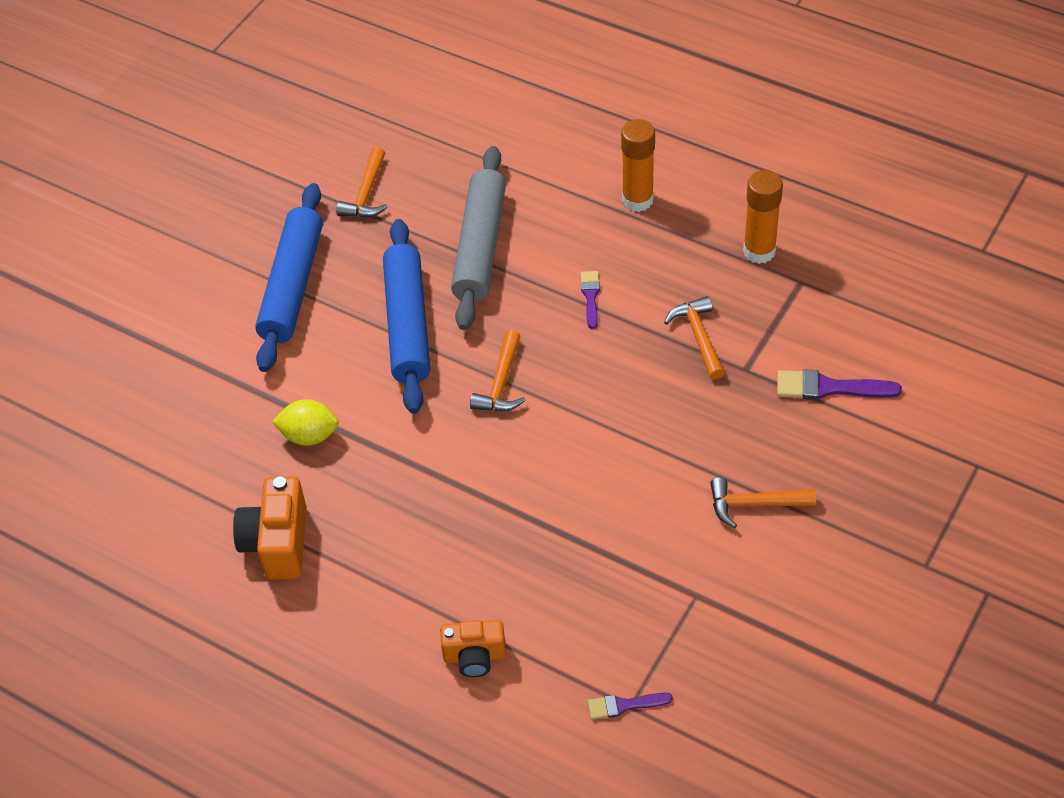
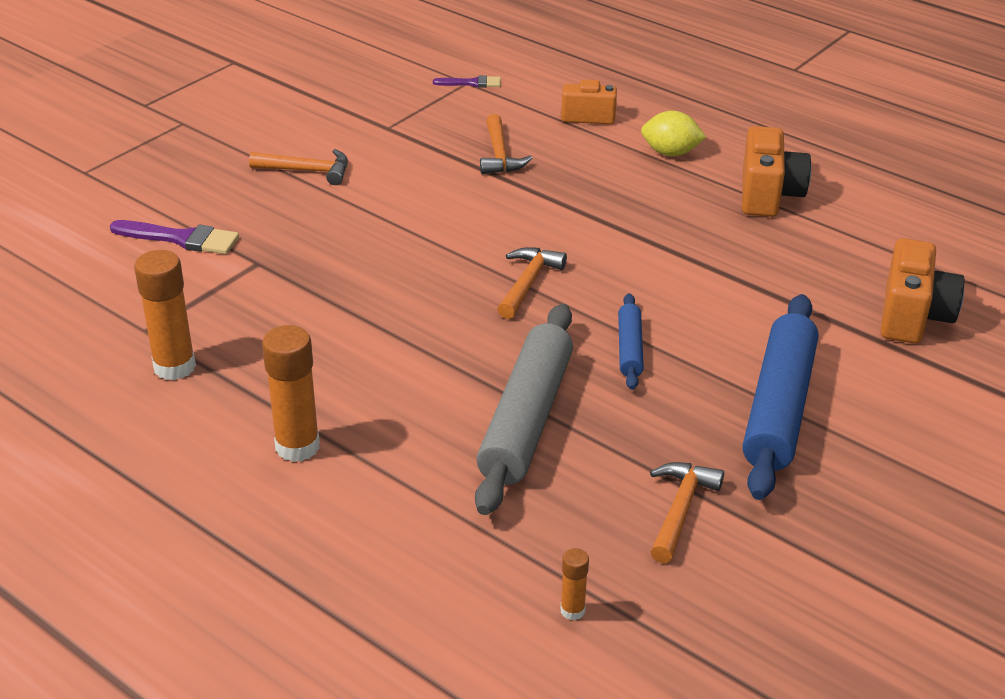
camera: 175 degrees left, 15 degrees down
yellow lemon [272,399,339,446] -> yellow lemon moved to [641,111,706,156]
blue rolling pin [383,219,430,414] -> blue rolling pin [618,293,644,390], size x0.50
purple brush [581,271,600,329] -> none
orange hammer [664,296,725,380] -> orange hammer moved to [480,114,532,174]
none -> orange glue stick [560,548,589,620]
none -> orange camera [881,238,965,344]

